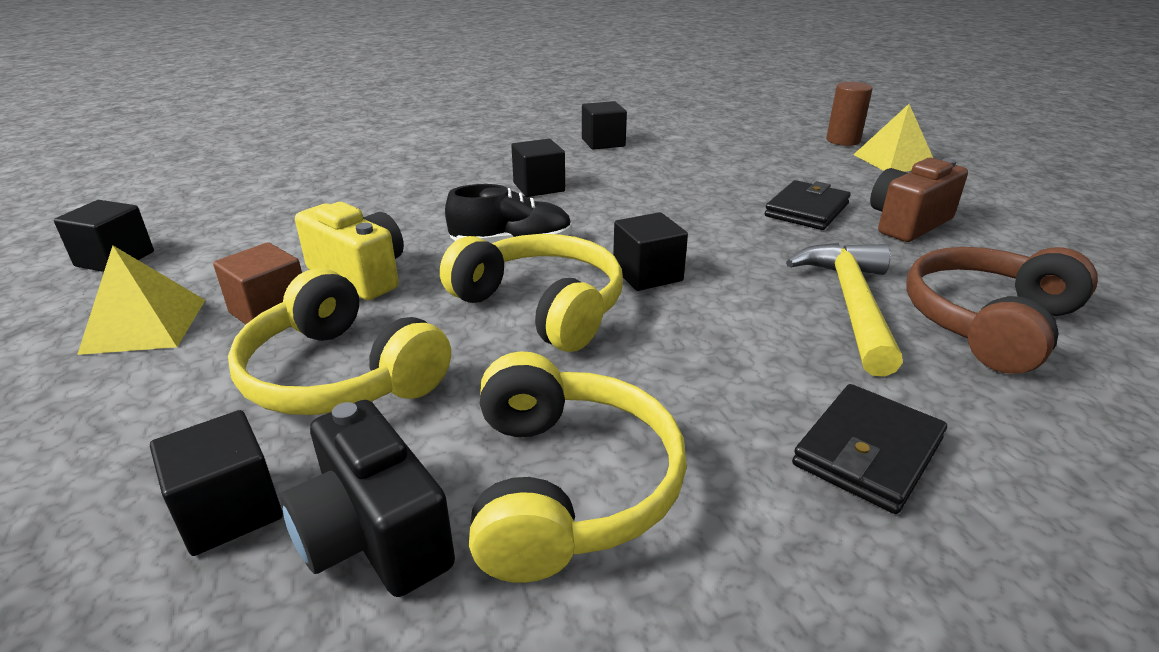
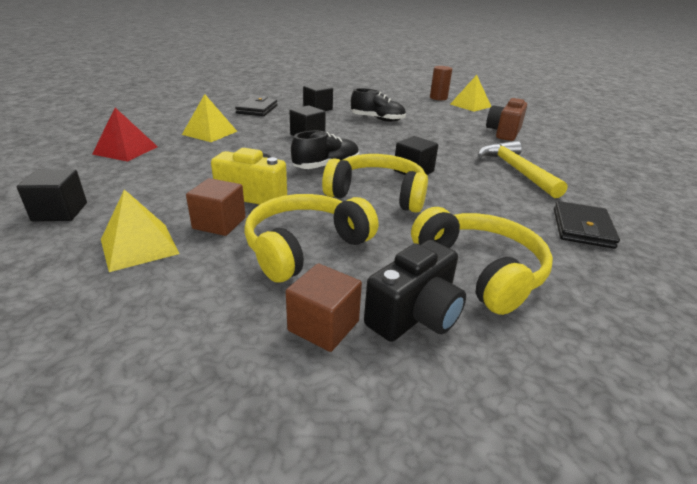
camera: 25 degrees left, 0 degrees up
black cube [150,410,283,556] -> brown cube [286,263,362,352]
yellow headphones [228,268,451,415] -> yellow headphones turned 120 degrees clockwise [244,194,378,283]
black camera [280,400,455,597] -> black camera turned 75 degrees counterclockwise [364,240,466,342]
black wallet [765,180,851,230] -> black wallet moved to [235,96,278,116]
brown headphones [907,247,1098,374] -> none
none -> red pyramid [92,108,158,162]
none -> yellow pyramid [182,94,237,142]
none -> black shoe [351,88,406,122]

